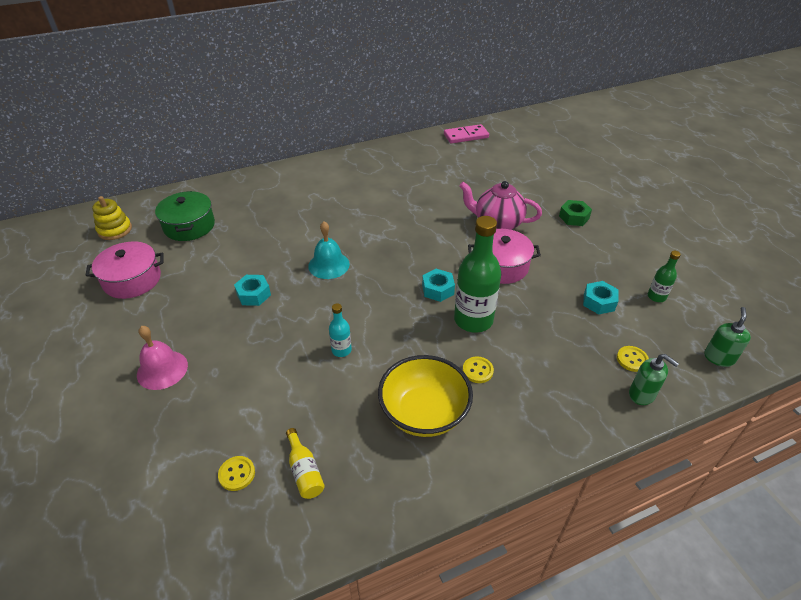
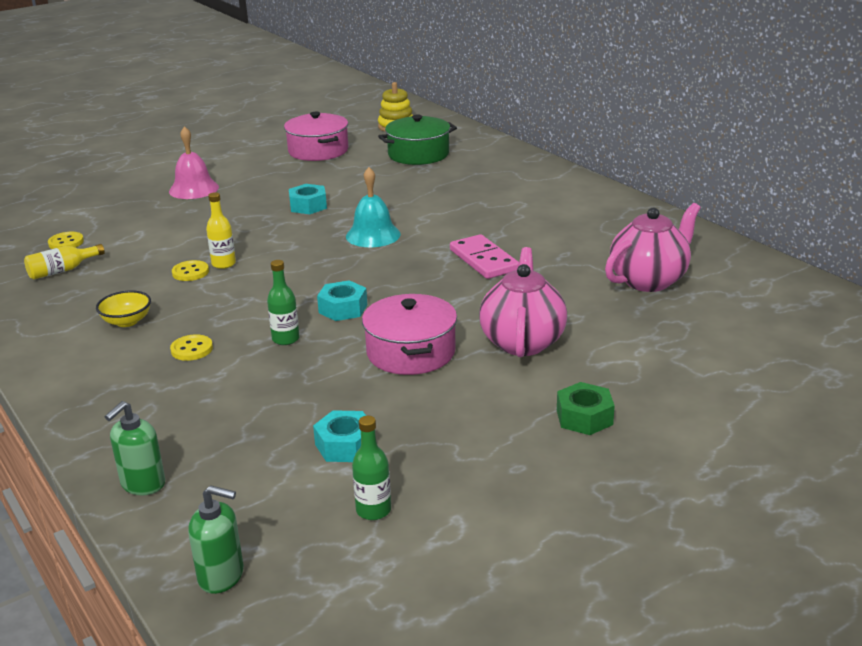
camera: 80 degrees right, 15 degrees down
turquoise bottle [329,303,352,357] -> yellow bottle [206,192,236,269]
yellow bowl [378,355,473,437] -> yellow bowl [96,290,151,327], size x0.49
pink domino [444,124,489,144] -> pink domino moved to [450,234,519,279]
green bottle [454,216,501,333] -> green bottle [267,260,300,345], size x0.49
yellow button [617,346,649,372] -> yellow button moved to [172,260,209,281]
none -> pink teapot [605,203,701,292]

